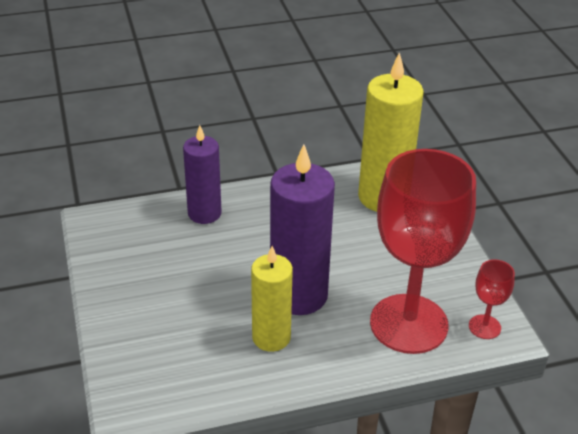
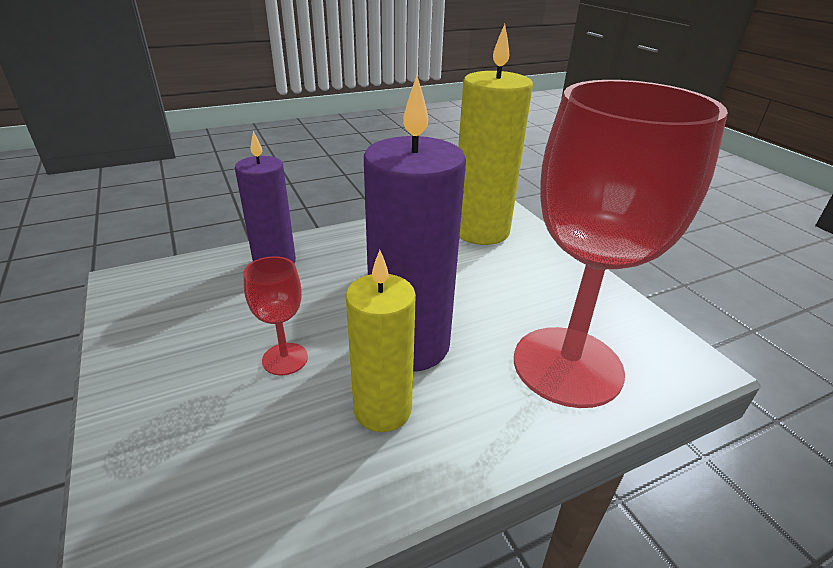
camera: 10 degrees left, 5 degrees down
red goblet [469,259,515,339] -> red goblet moved to [243,256,308,375]

